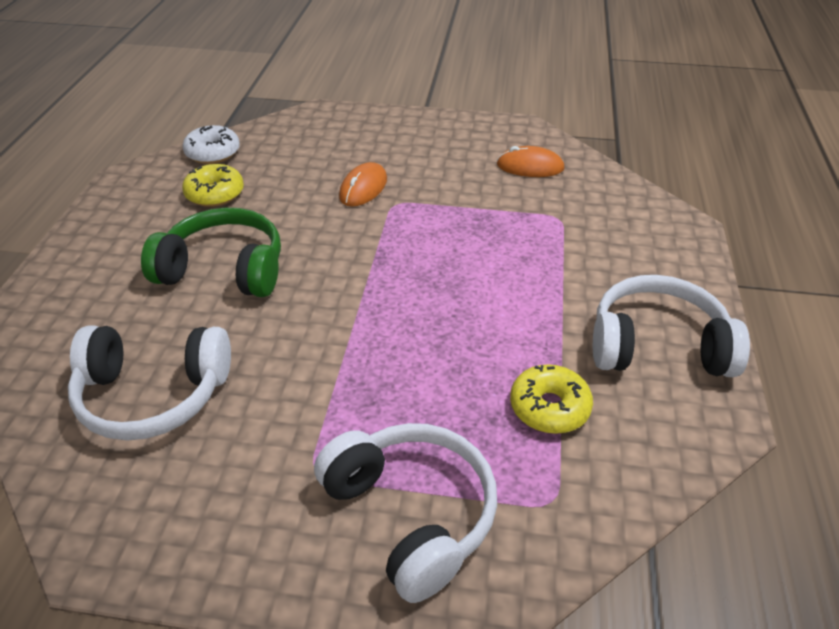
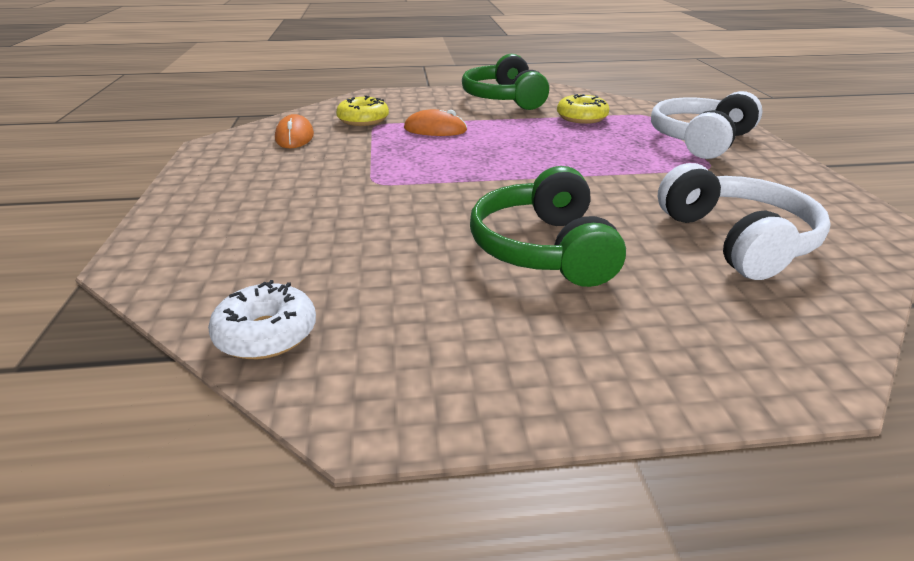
camera: 105 degrees left, 10 degrees down
yellow donut [182,164,244,207] -> yellow donut moved to [336,95,389,126]
orange mouse [339,162,387,207] -> orange mouse moved to [404,109,467,136]
white headphones [593,275,750,377] -> green headphones [462,54,549,110]

